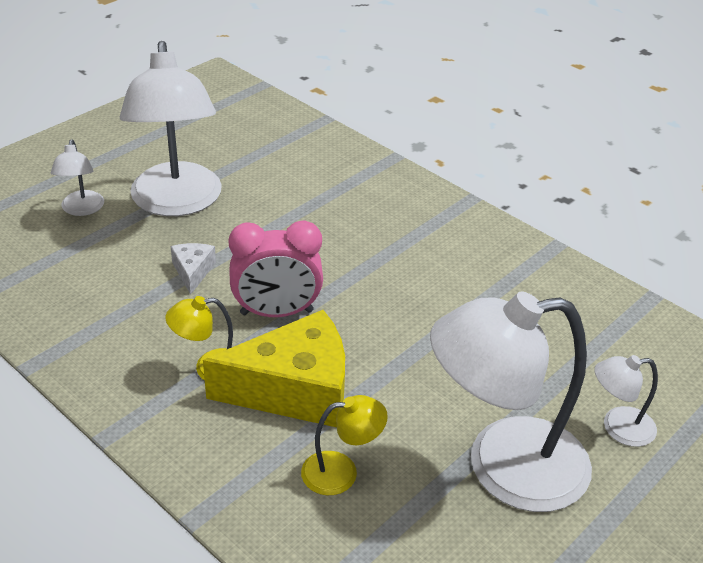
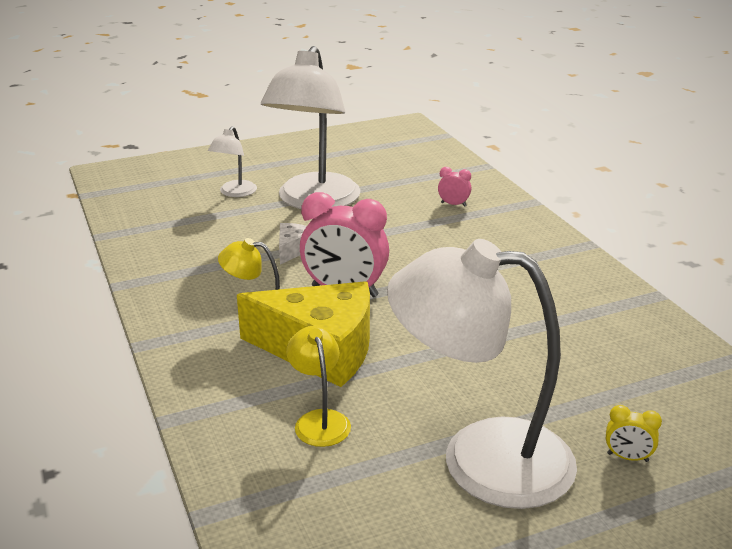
camera: 25 degrees right, 10 degrees down
yellow lamp [301,395,388,495] -> yellow lamp turned 120 degrees counterclockwise [286,326,351,447]
white lamp [594,355,658,447] -> yellow clock [606,405,662,462]
none -> pink clock [438,167,471,207]

